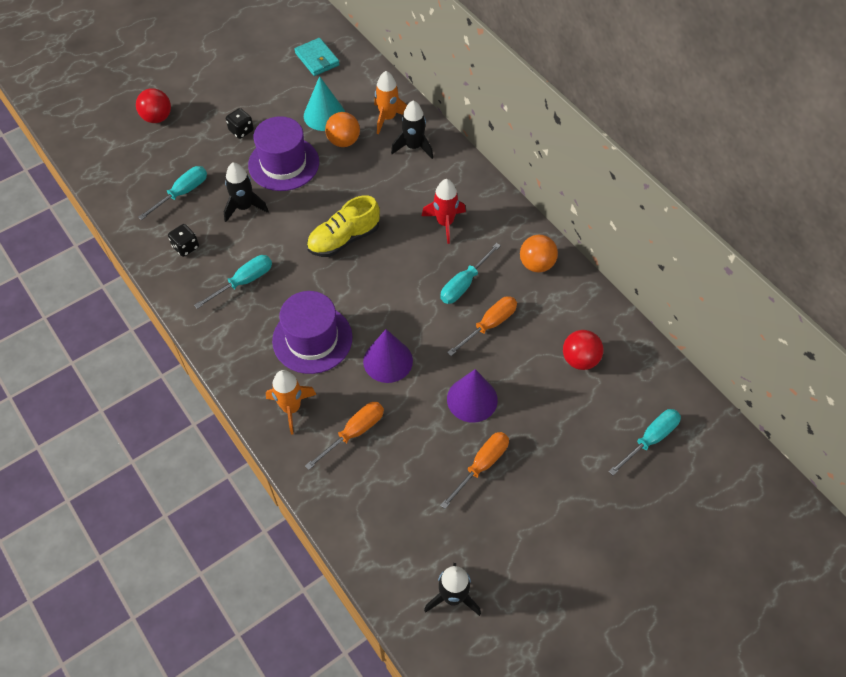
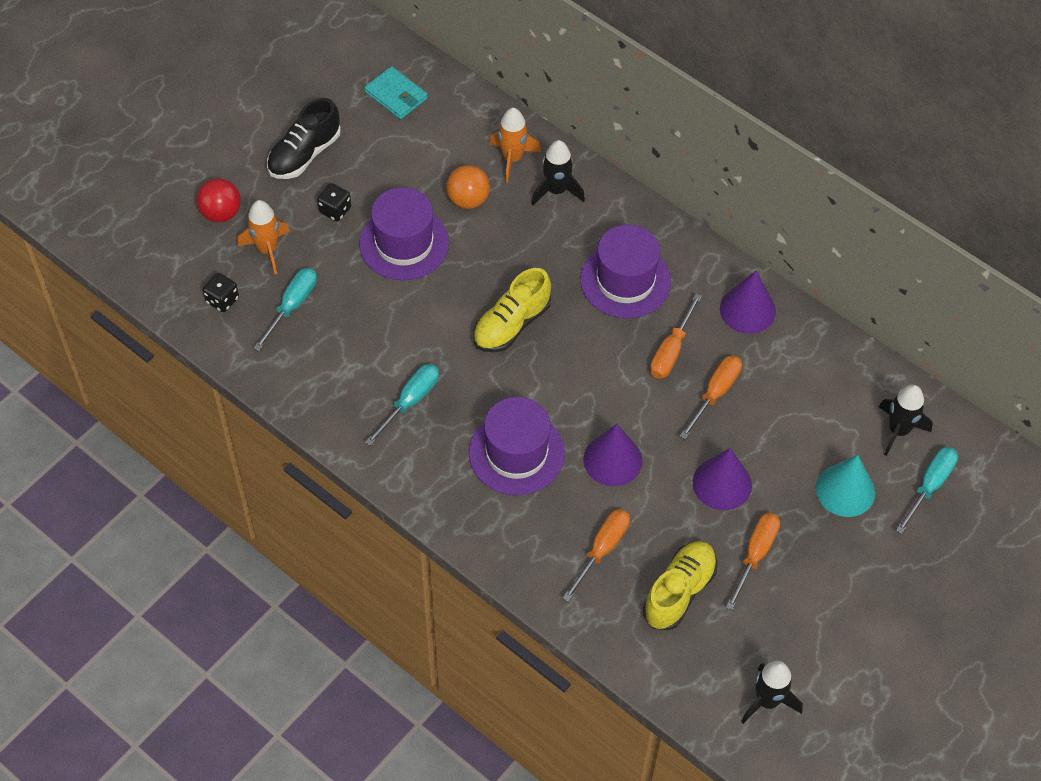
camera: 15 degrees left, 0 degrees up
black dice [168,224,199,257] -> black dice moved to [203,273,239,312]
black rocket [224,162,269,222] -> black rocket moved to [879,385,933,456]
orange rocket [266,370,317,435] -> orange rocket moved to [237,200,290,274]
turquoise cone [304,76,345,131] -> turquoise cone moved to [816,455,875,517]
red rocket [422,179,466,244] -> purple hat [580,225,671,318]
turquoise screwdriver [440,243,501,304] -> orange screwdriver [650,294,702,379]
orange ball [520,235,558,272] -> purple cone [720,271,776,334]
red ball [563,330,603,370] -> none
none -> black shoe [267,98,341,179]
none -> yellow shoe [643,541,717,630]

